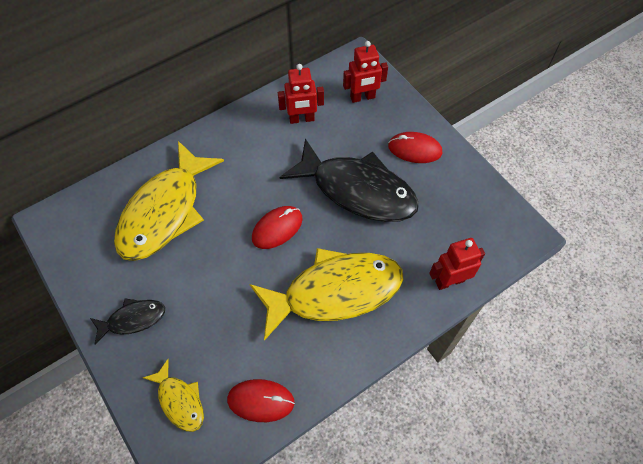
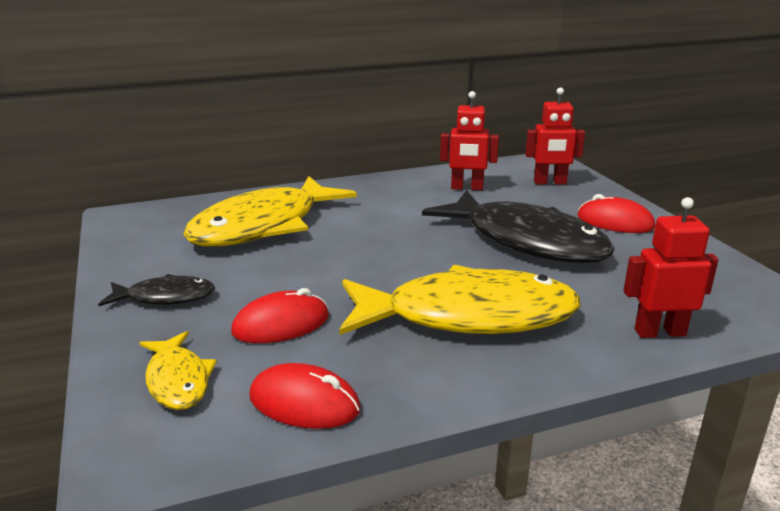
camera: 15 degrees right, 35 degrees down
red mouse [252,206,303,249] -> red mouse moved to [231,288,329,343]

